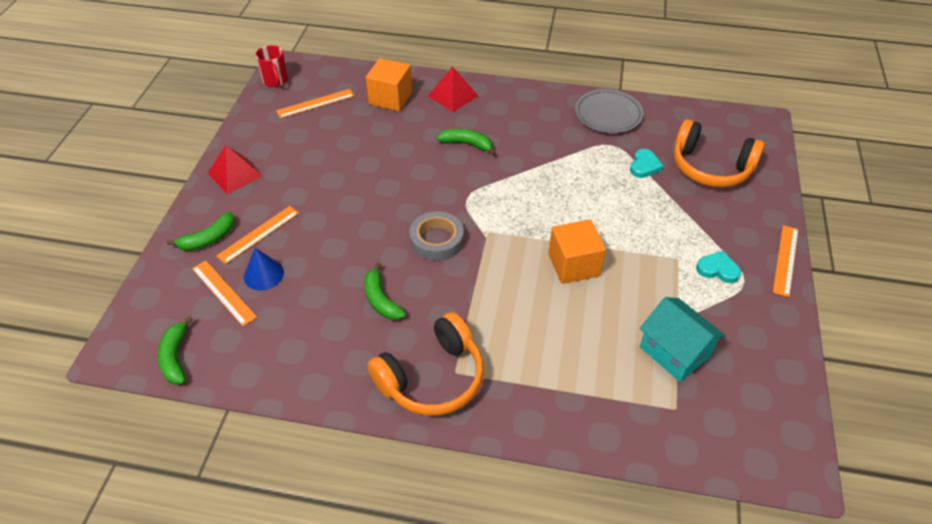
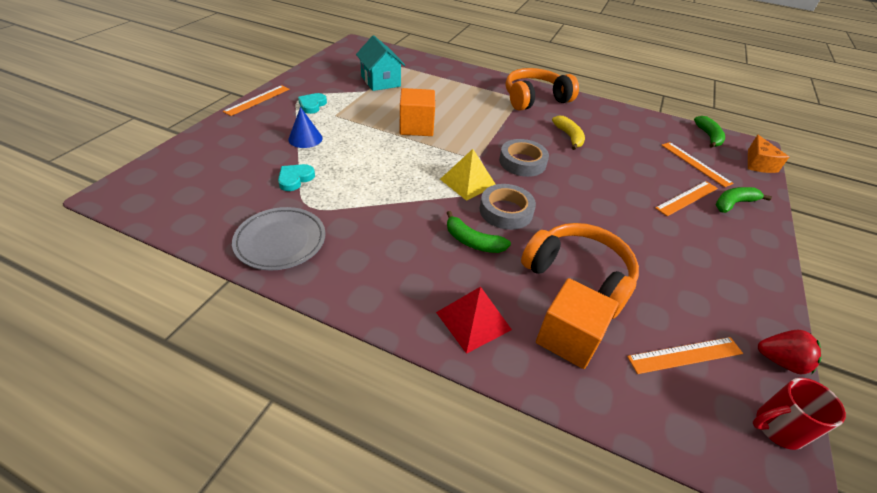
camera: 170 degrees left, 5 degrees down
red pyramid [208,145,262,194] -> none
blue cone [244,248,284,290] -> blue cone moved to [288,107,323,148]
red mug [255,45,288,87] -> red mug turned 90 degrees counterclockwise [753,378,846,450]
green banana [364,262,406,320] -> yellow banana [552,116,585,150]
orange headphones [674,119,765,187] -> orange headphones moved to [521,223,639,319]
turquoise heart [696,251,741,283] -> turquoise heart turned 75 degrees clockwise [298,93,327,114]
none -> yellow pyramid [440,149,496,201]
none -> grey tape [480,184,536,230]
none -> orange cheese [748,135,789,173]
none -> red strawberry [758,330,821,374]

